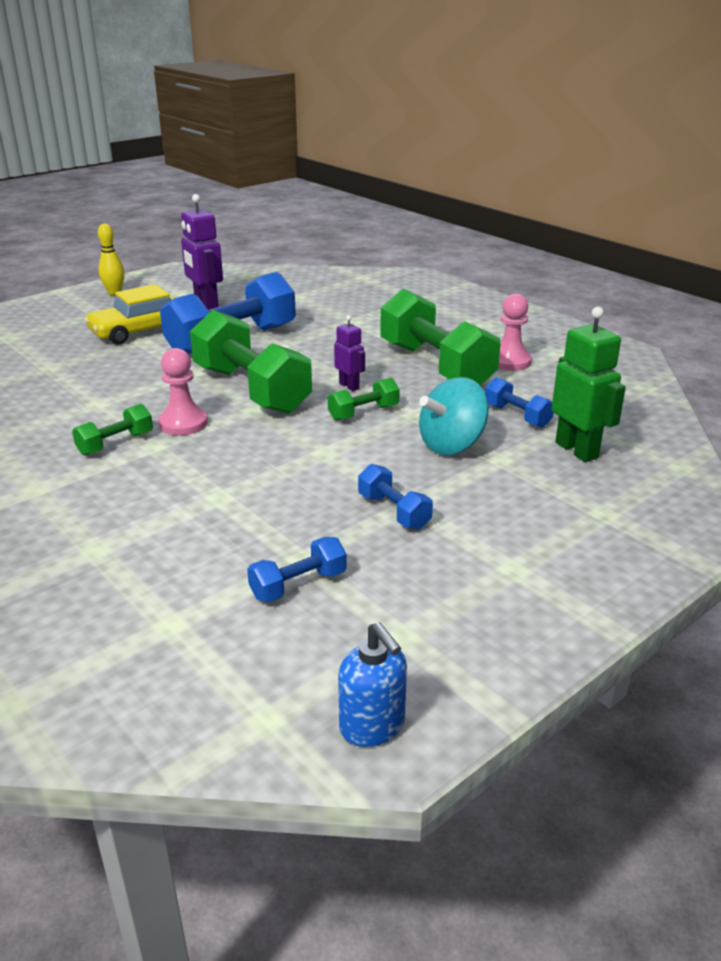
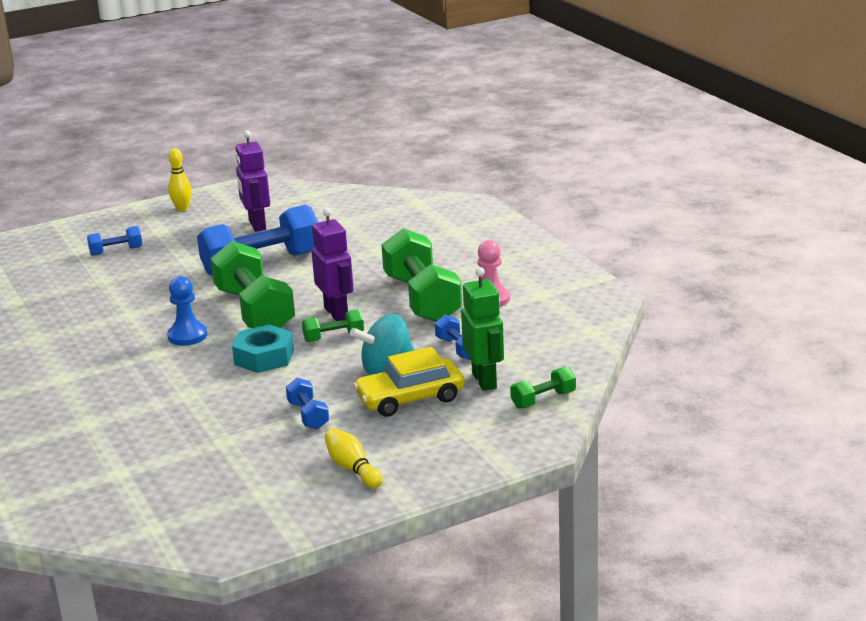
camera: 15 degrees right, 5 degrees down
green dumbbell [72,404,153,456] -> green dumbbell moved to [510,367,576,409]
yellow car [84,284,174,345] -> yellow car moved to [353,347,464,417]
pink pawn [158,348,208,435] -> blue pawn [167,276,207,346]
blue dumbbell [247,537,347,602] -> blue dumbbell moved to [87,226,142,256]
purple robot [334,315,365,391] -> purple robot [311,208,354,321], size x1.76
blue soap dispenser [338,622,407,747] -> none
none -> turquoise nut [232,324,294,373]
none -> yellow bowling pin [324,428,382,488]

